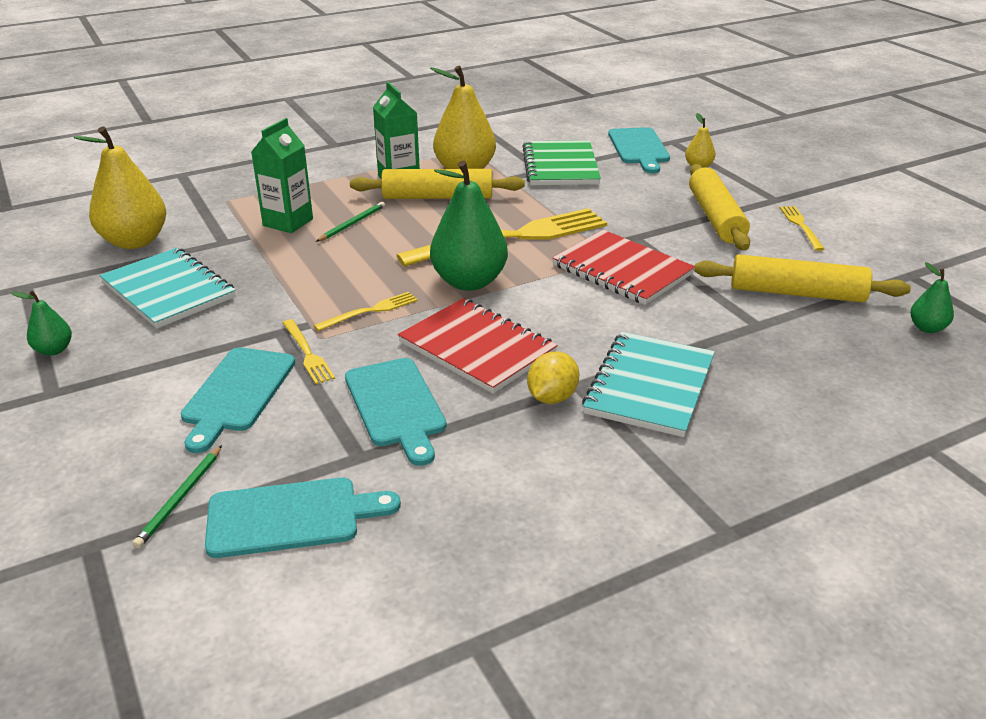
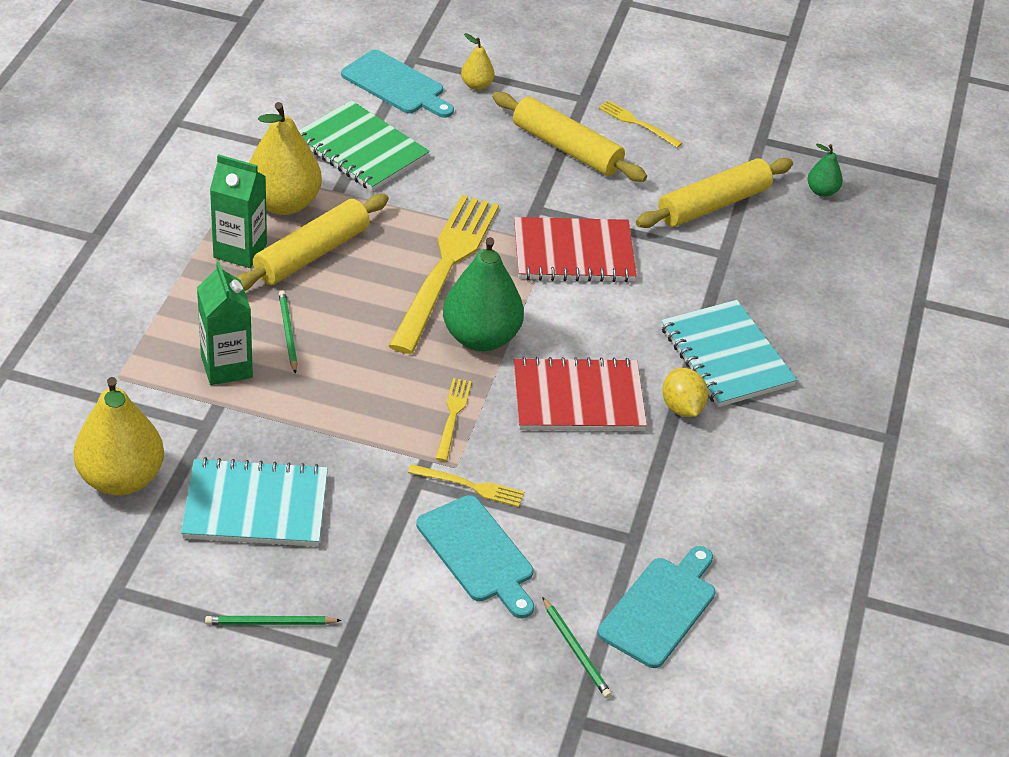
camera: 50 degrees left, 10 degrees up
green pear [11,290,72,356] -> green pencil [205,616,342,625]
turquoise cutting board [345,358,446,466] -> none

